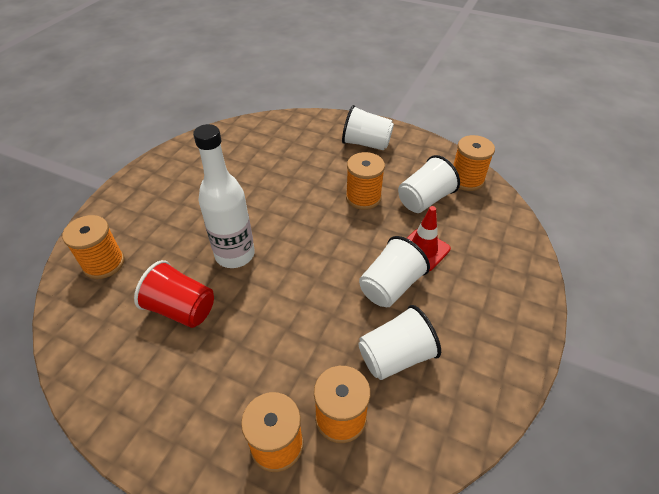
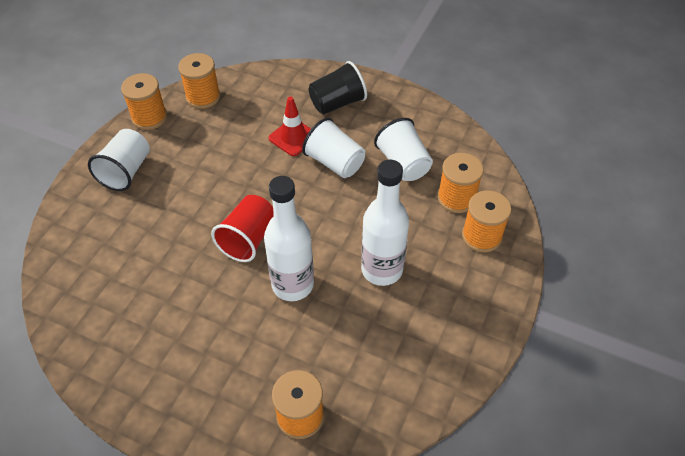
camera: 90 degrees left, 5 degrees up
red cup [134,260,214,328] -> red cup moved to [211,195,273,262]
orange spool [346,152,385,210] -> orange spool moved to [121,73,167,130]
white cup [398,155,460,213] -> none
none -> black cup [309,61,367,114]
none -> white bottle [361,160,409,286]

